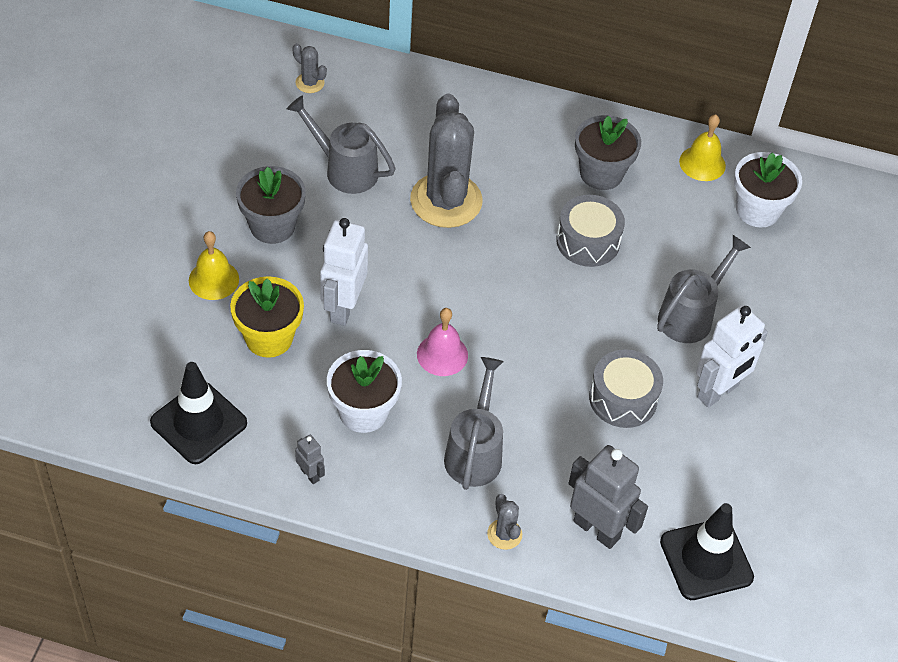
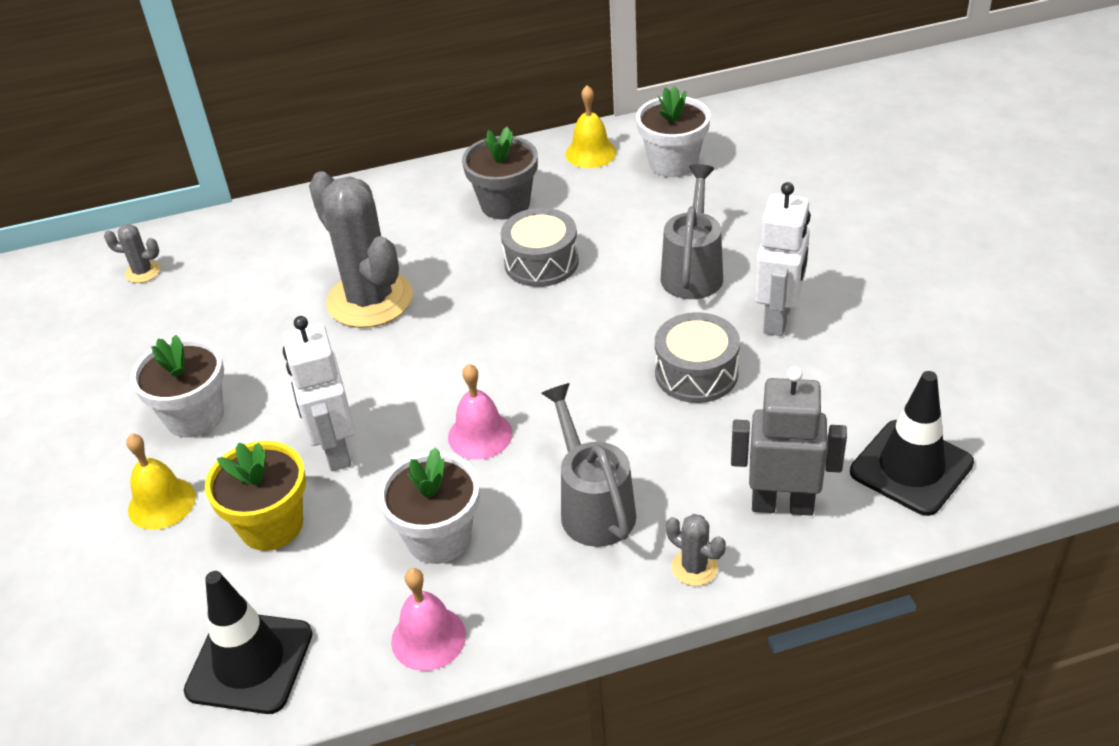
camera: 25 degrees left, 10 degrees down
grey flower pot [236,166,306,244] -> white flower pot [131,335,224,438]
grey watering can [287,95,395,194] -> none
grey robot [295,435,325,484] -> pink bell [391,568,466,671]

